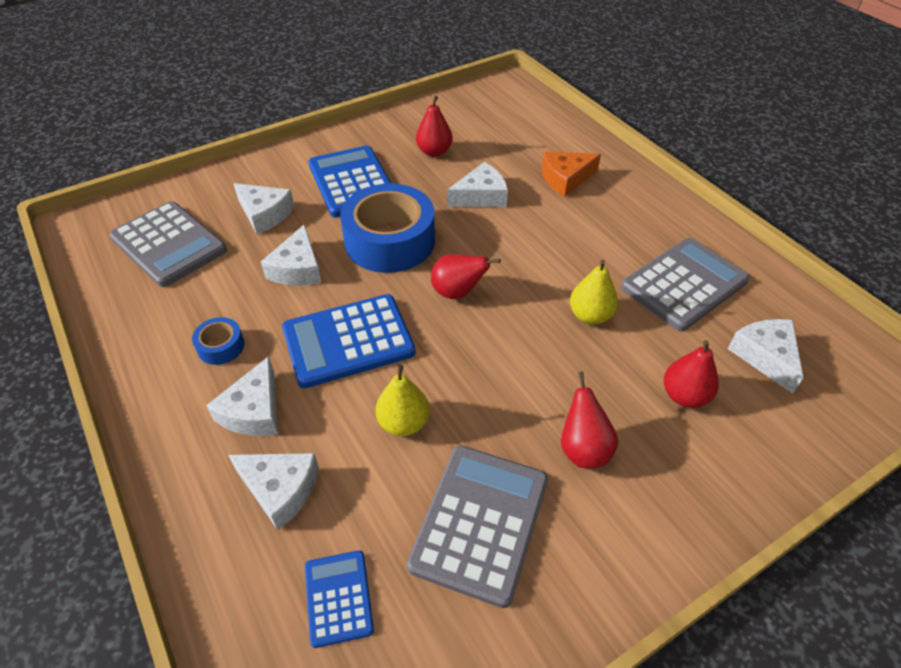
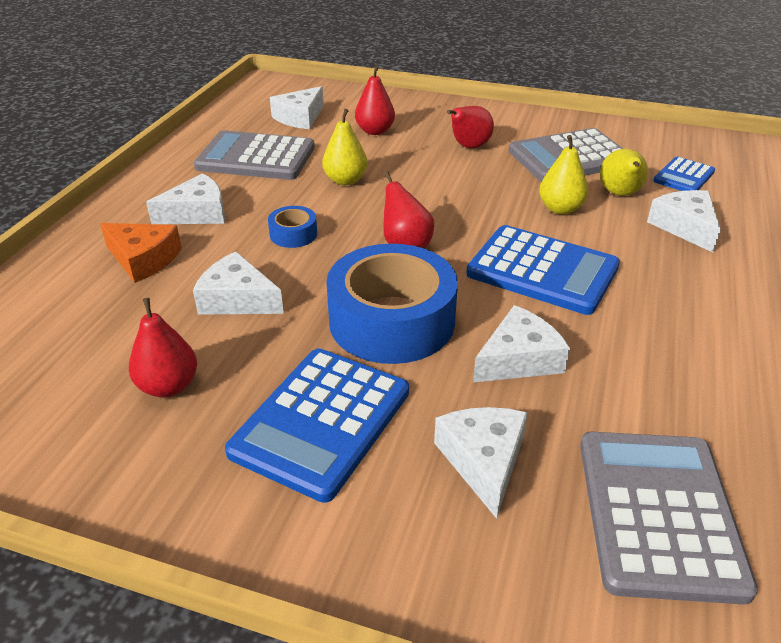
camera: 130 degrees left, 10 degrees down
blue tape [192,317,245,365] -> blue tape moved to [268,206,317,248]
white cheese [206,356,278,436] -> white cheese moved to [146,173,225,224]
none -> yellow pear [600,149,648,196]

